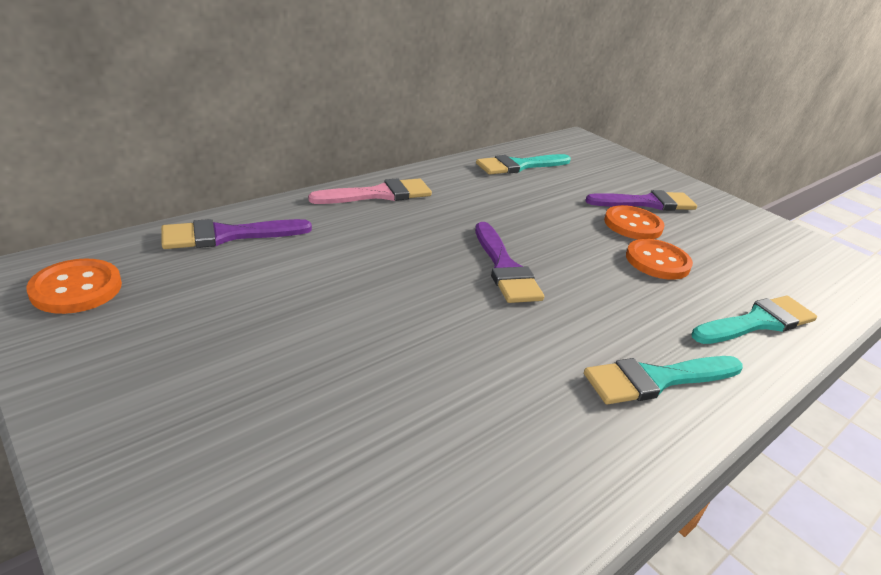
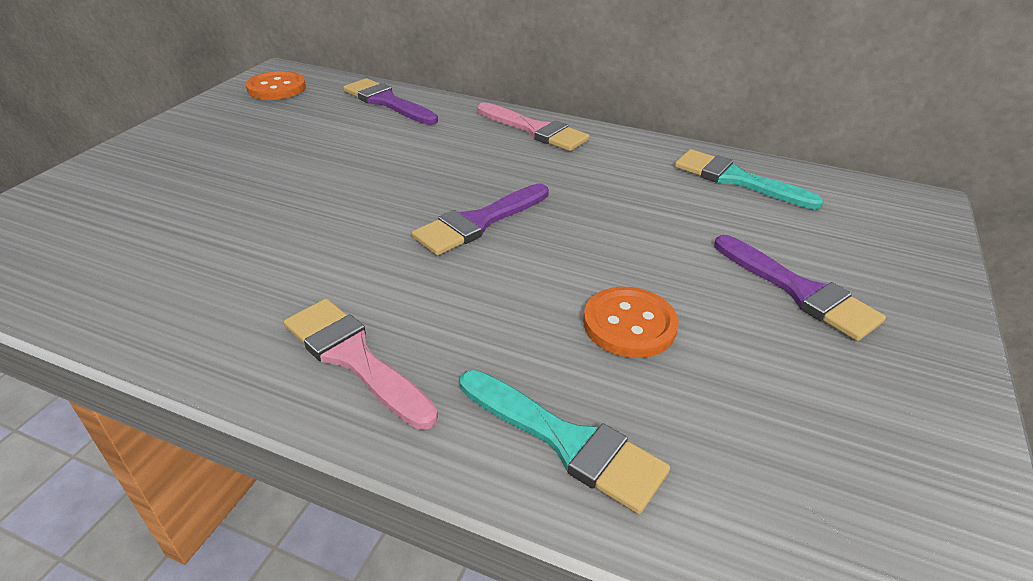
camera: 65 degrees right, 5 degrees up
turquoise brush [584,356,743,404] -> pink brush [284,299,438,430]
orange button [604,205,665,239] -> none

